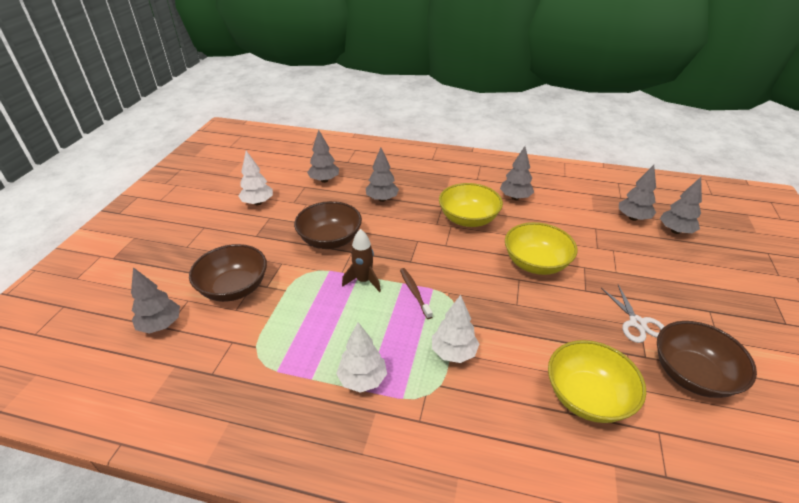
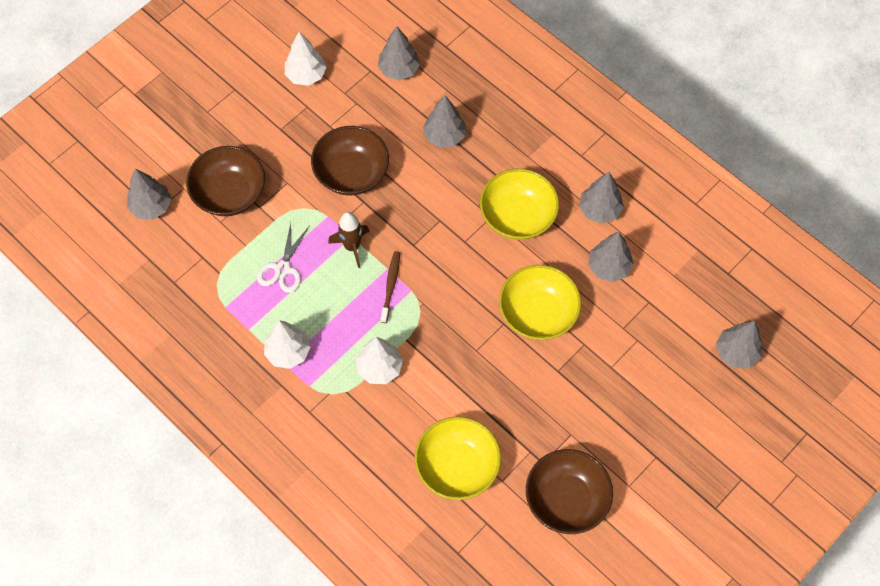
camera: 30 degrees right, 25 degrees up
white scissors [601,285,665,343] -> white scissors moved to [257,223,310,293]
grey tree [619,165,656,221] -> grey tree moved to [588,232,634,282]

